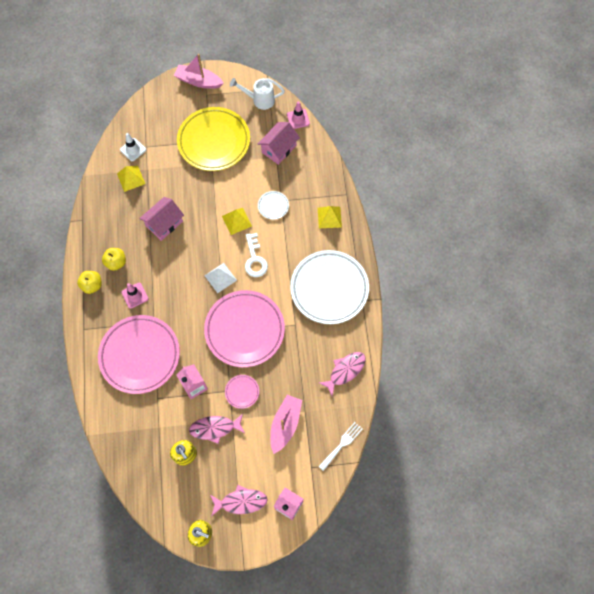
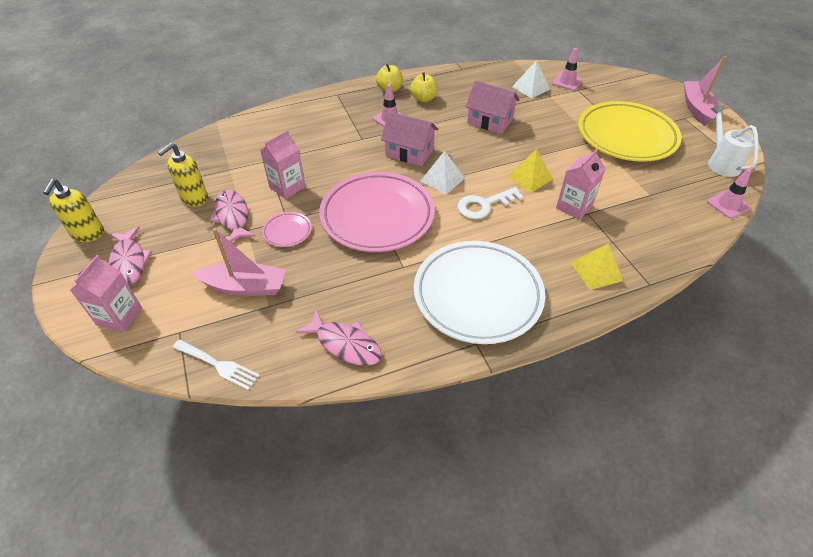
camera: 75 degrees right, 20 degrees down
pink plate [98,315,180,394] -> none
yellow pyramid [117,166,145,192] -> white pyramid [512,60,550,98]
white traffic cone [120,133,146,161] -> pink traffic cone [553,48,583,91]
pink house [258,122,300,165] -> pink house moved to [381,112,438,166]
white plate [258,191,289,219] -> pink carton [556,149,606,220]

